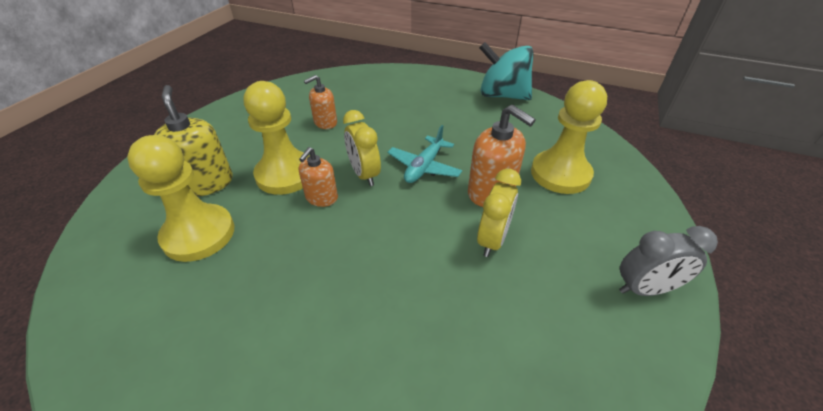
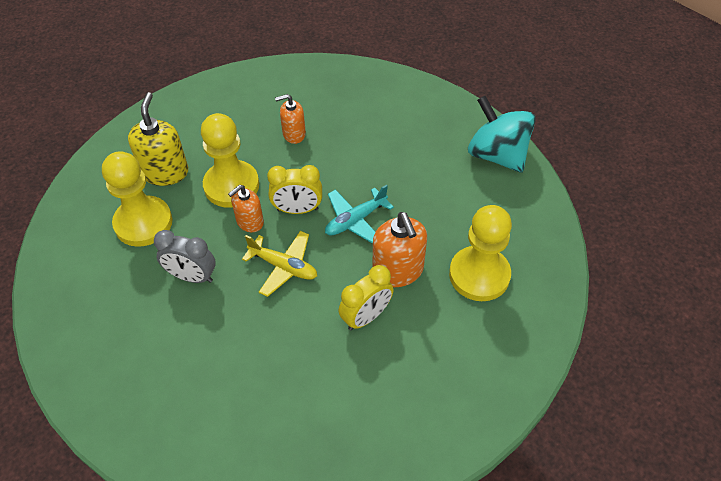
camera: 25 degrees right, 10 degrees up
yellow clock [343,110,381,186] -> yellow clock turned 90 degrees counterclockwise [267,165,322,214]
grey clock [619,226,718,296] -> grey clock moved to [154,230,216,283]
none -> yellow plane [242,231,317,297]

